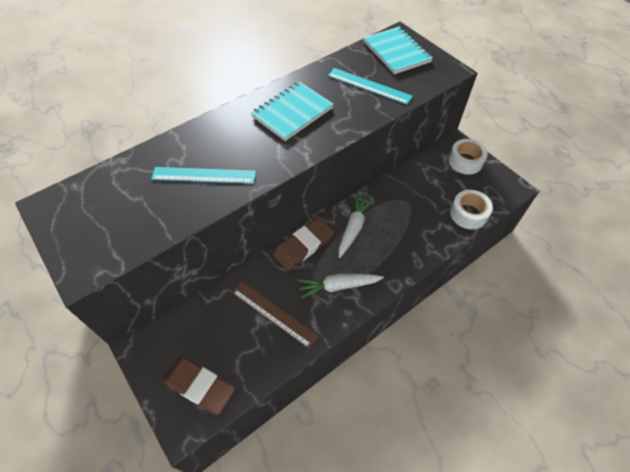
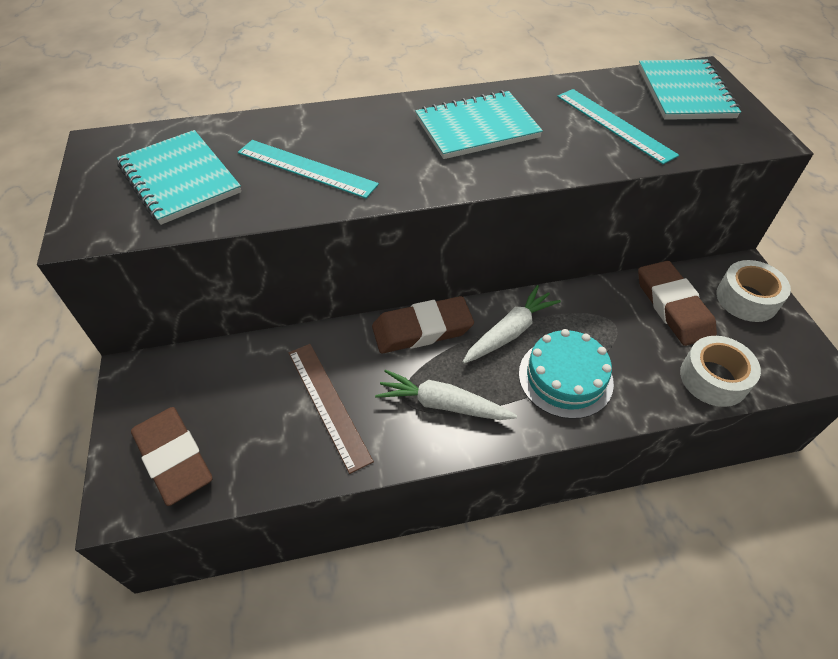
camera: 25 degrees right, 5 degrees down
none -> turquoise notebook [117,130,241,225]
none -> turquoise cake [519,329,614,419]
none -> brown eraser [638,261,717,346]

